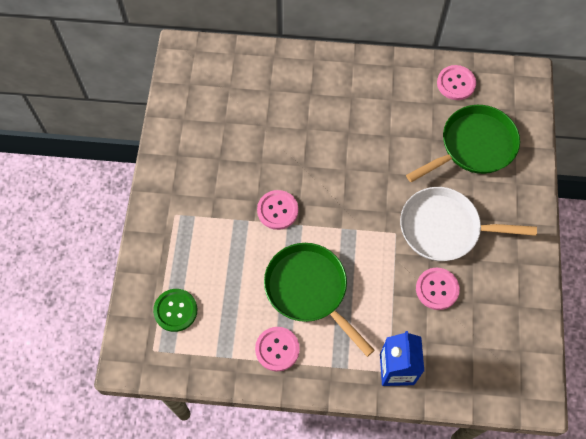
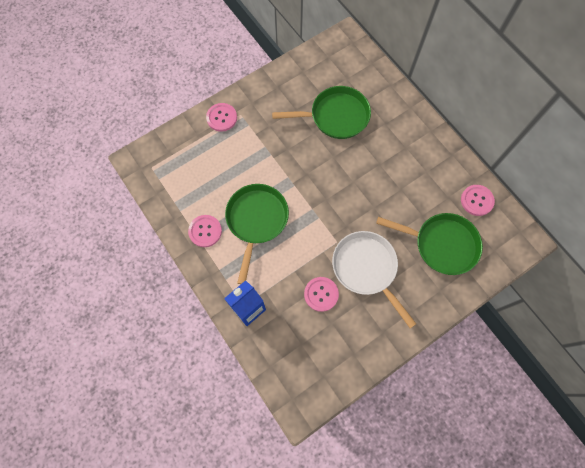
camera: 50 degrees right, 5 degrees up
green button [153,289,197,332] -> none
pink button [257,190,298,230] -> pink button moved to [206,103,237,132]
none -> green pan [272,86,371,139]

